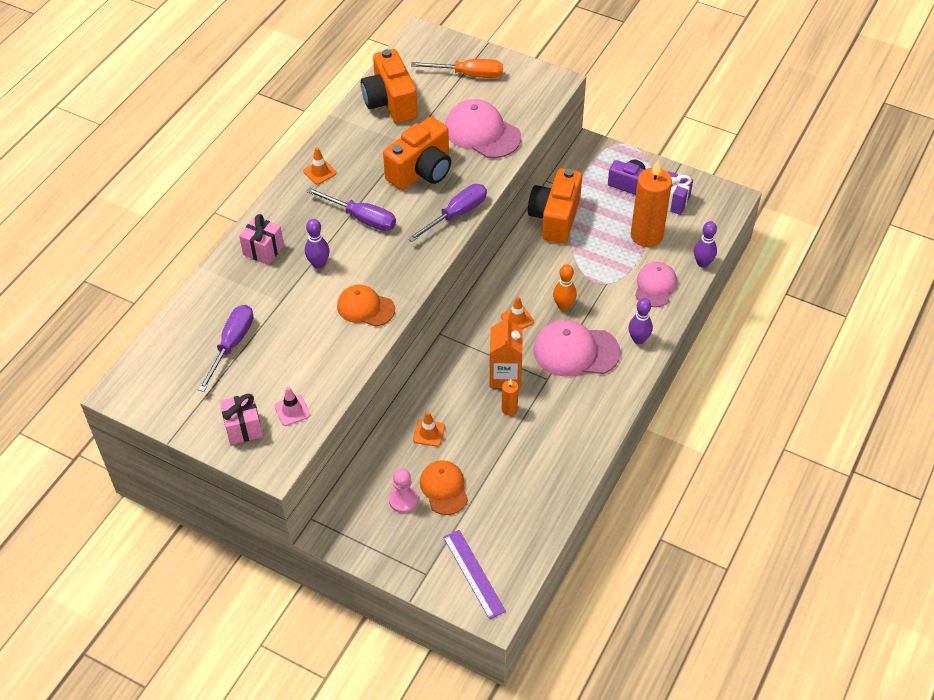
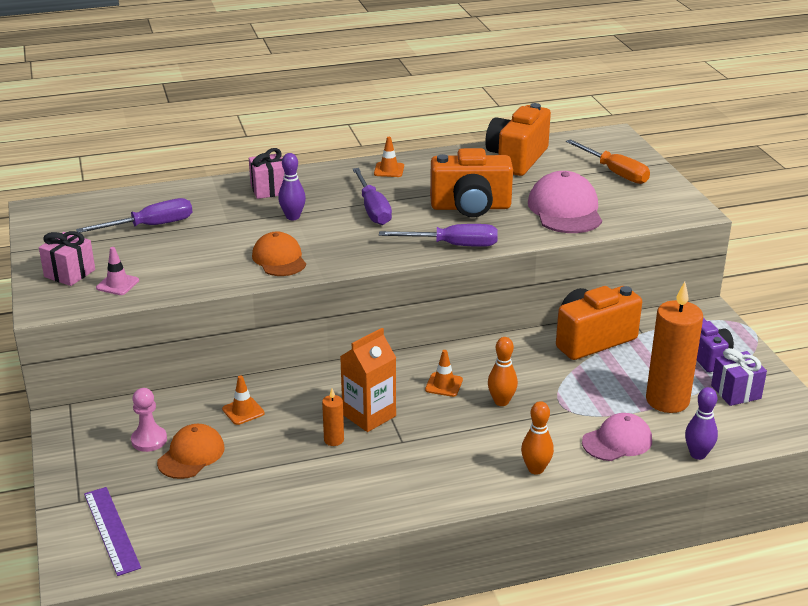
camera: 45 degrees right, 20 degrees down
purple ruler [443,530,506,619] -> purple ruler turned 45 degrees counterclockwise [84,487,141,576]
pink cap [533,320,621,376] -> none
purple bowling pin [628,298,653,344] -> orange bowling pin [521,401,554,475]

